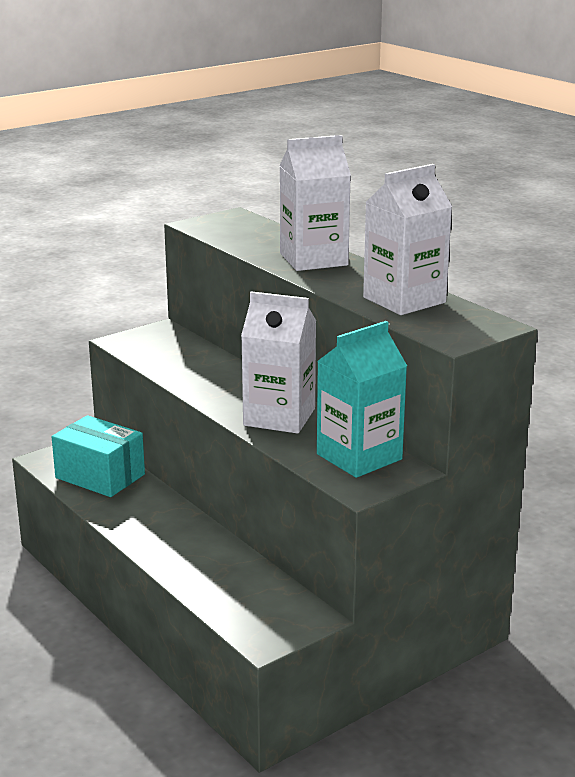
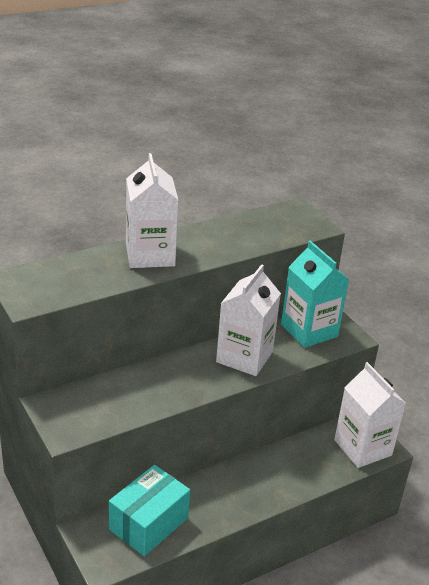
camera: 85 degrees left, 10 degrees up
white carton [363,164,452,315] -> white carton moved to [334,362,406,468]

